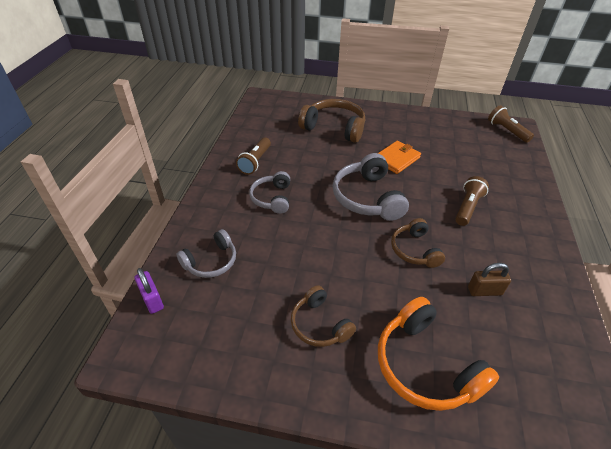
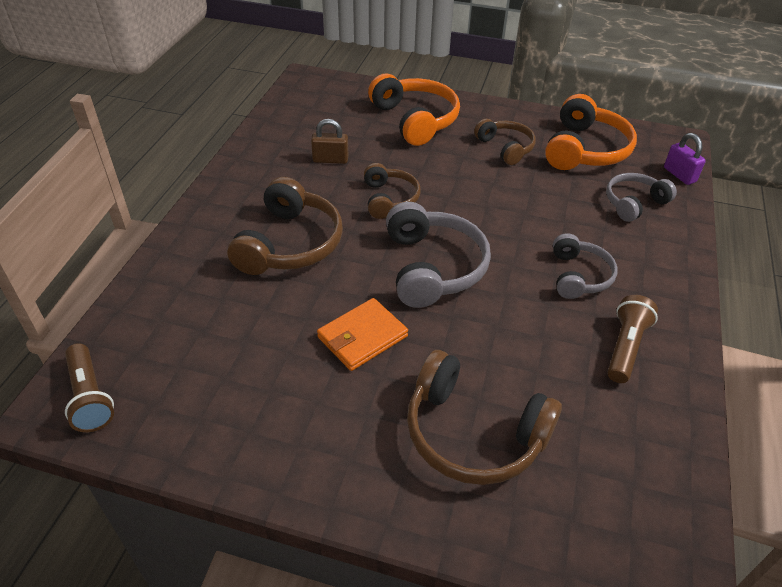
camera: 175 degrees left, 0 degrees up
brown flashlight [455,176,489,226] -> brown headphones [227,177,343,275]
none -> orange headphones [545,94,637,170]

